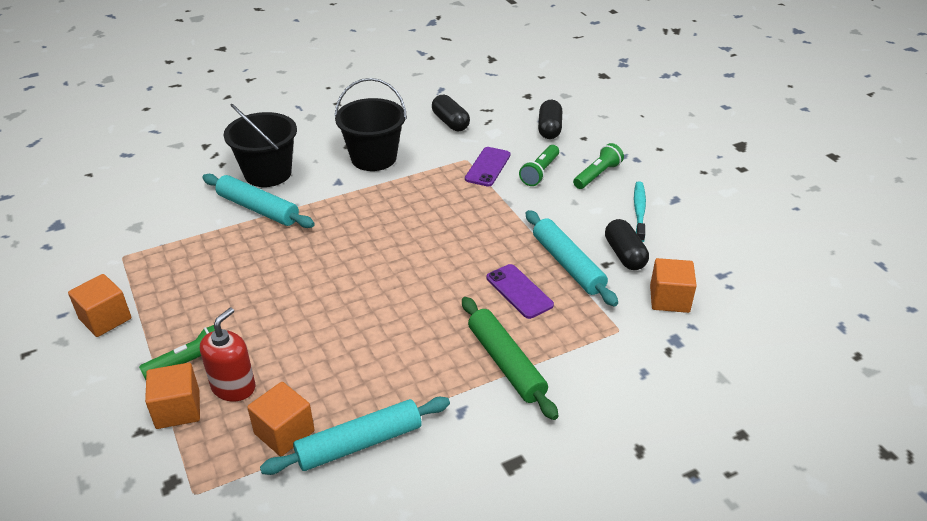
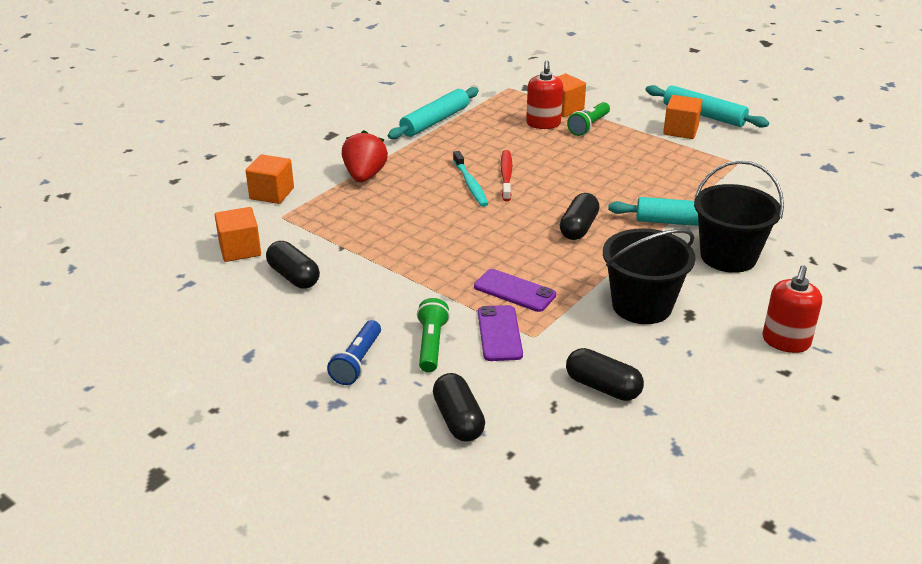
camera: 155 degrees right, 5 degrees down
orange cube [247,382,315,456] -> orange cube moved to [246,154,294,204]
green rolling pin [462,297,558,420] -> red strawberry [342,130,388,182]
purple phone [486,264,554,319] -> purple phone moved to [474,269,556,312]
turquoise rolling pin [526,210,618,307] -> turquoise rolling pin moved to [646,85,769,128]
green flashlight [573,143,624,189] -> blue flashlight [327,320,381,385]
turquoise toothbrush [634,181,646,242] -> turquoise toothbrush moved to [453,151,488,207]
none -> red toothbrush [501,150,512,201]
none -> black capsule [560,193,600,240]
none -> red soap dispenser [762,265,822,353]

